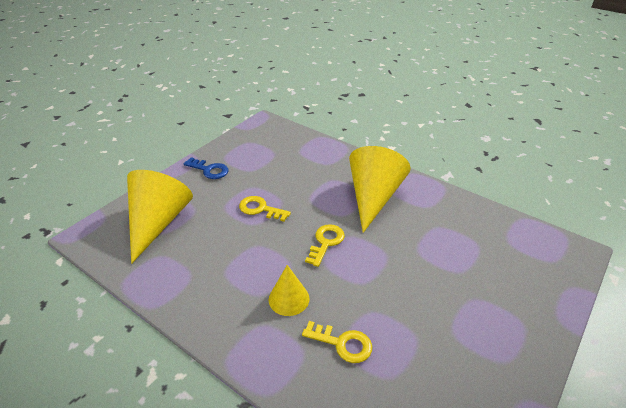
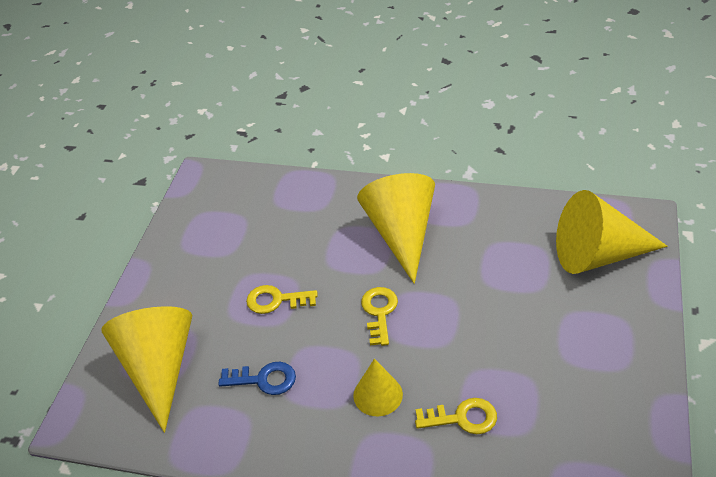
camera: 20 degrees left, 5 degrees up
blue key [183,157,228,179] -> blue key moved to [218,362,296,395]
none -> yellow cone [556,190,668,274]

